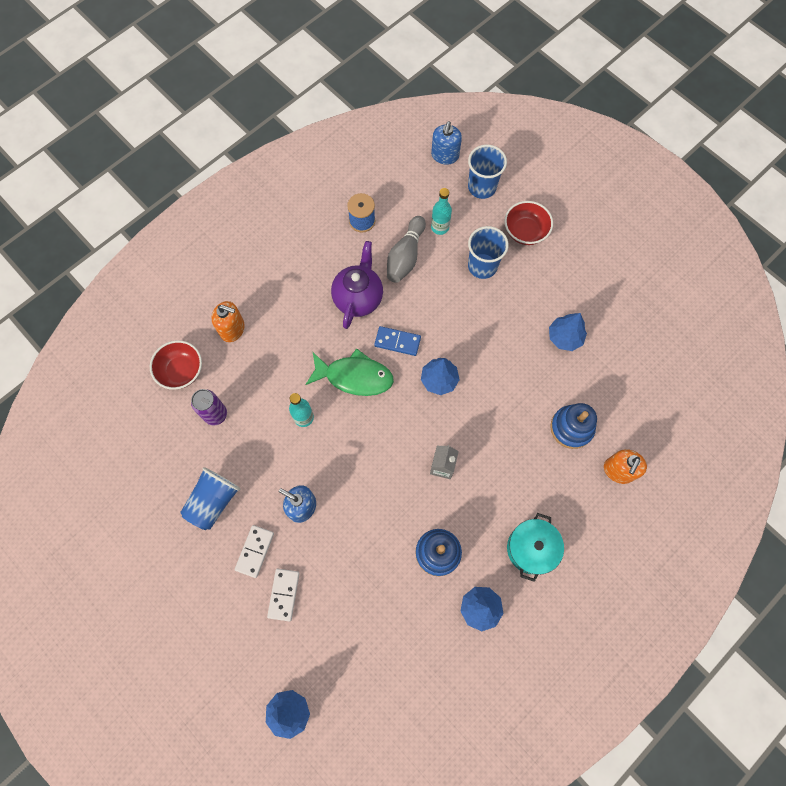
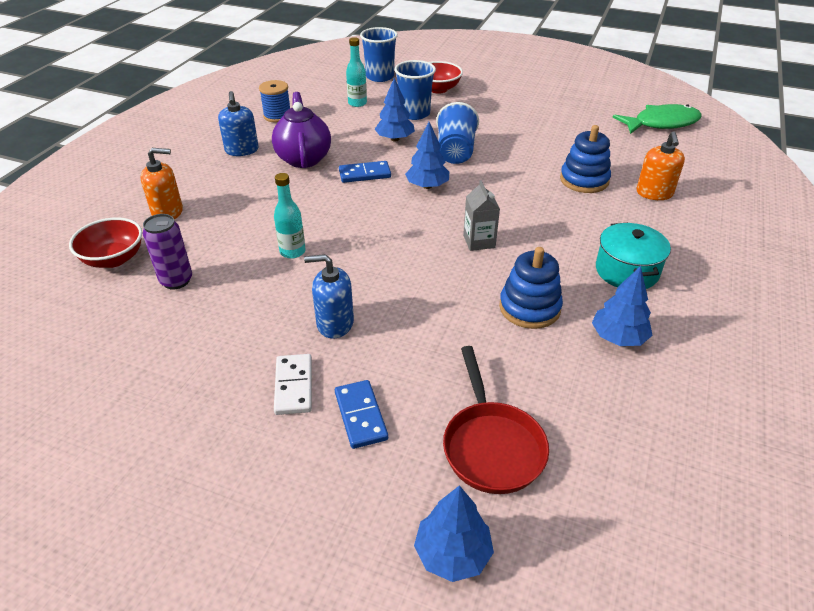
camera: 25 degrees left, 30 degrees down
blue cup [180,467,241,530] -> blue cup moved to [436,102,479,164]
white domino [267,569,300,621] -> blue domino [335,380,388,449]
green fish [305,348,394,396] -> green fish moved to [613,104,702,134]
grey bowling pin [387,216,426,283] -> none
blue soap dispenser [431,121,462,165] -> blue soap dispenser moved to [218,91,259,156]
blue tree [549,313,587,351] -> blue tree moved to [374,78,415,141]
none -> red pan [443,346,549,494]

